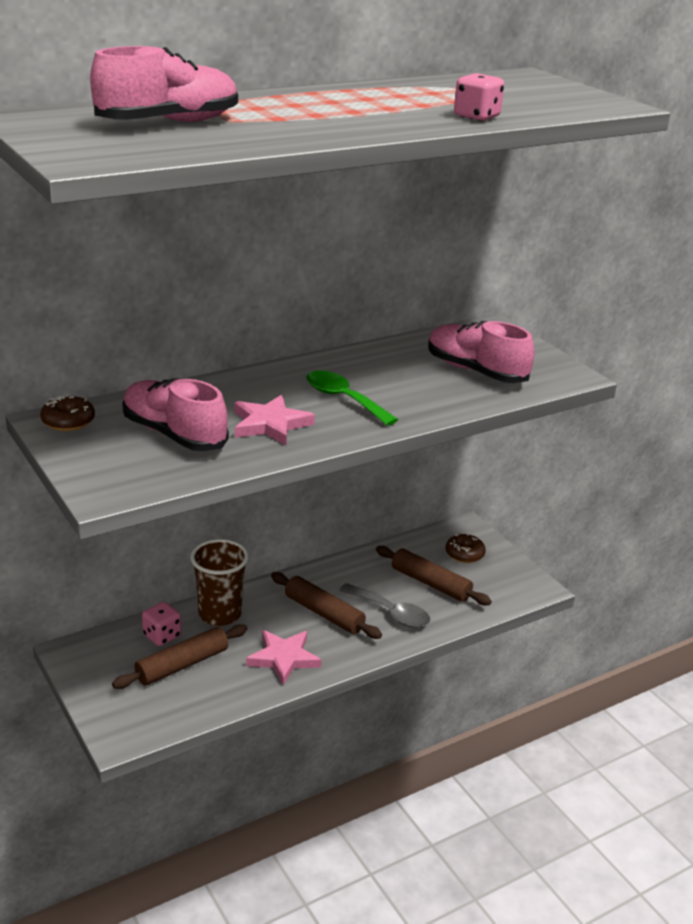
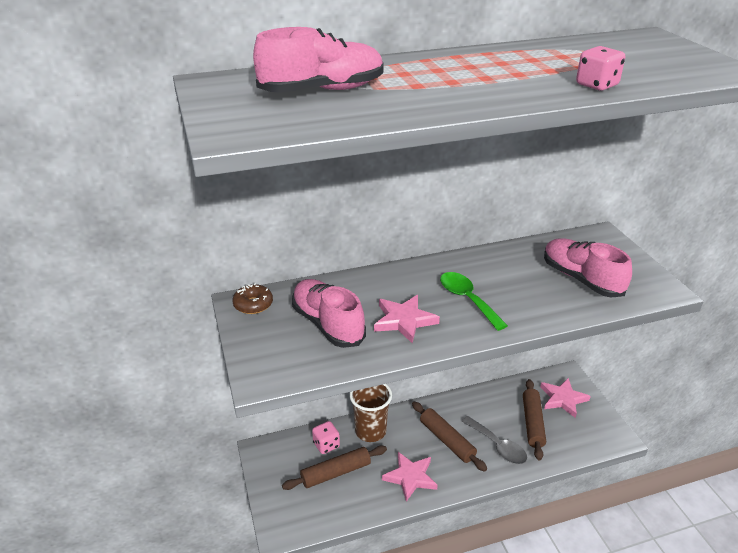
camera: 15 degrees right, 5 degrees up
brown rolling pin [376,546,492,605] -> brown rolling pin turned 45 degrees clockwise [523,379,546,461]
brown donut [446,533,486,563] -> pink star [540,378,591,418]

